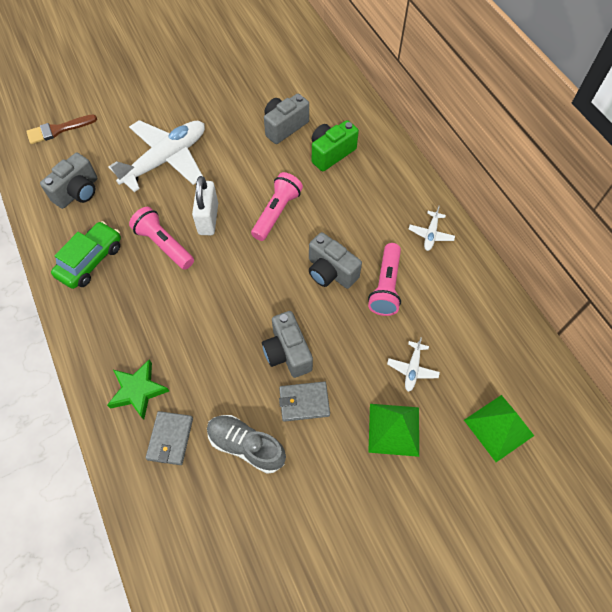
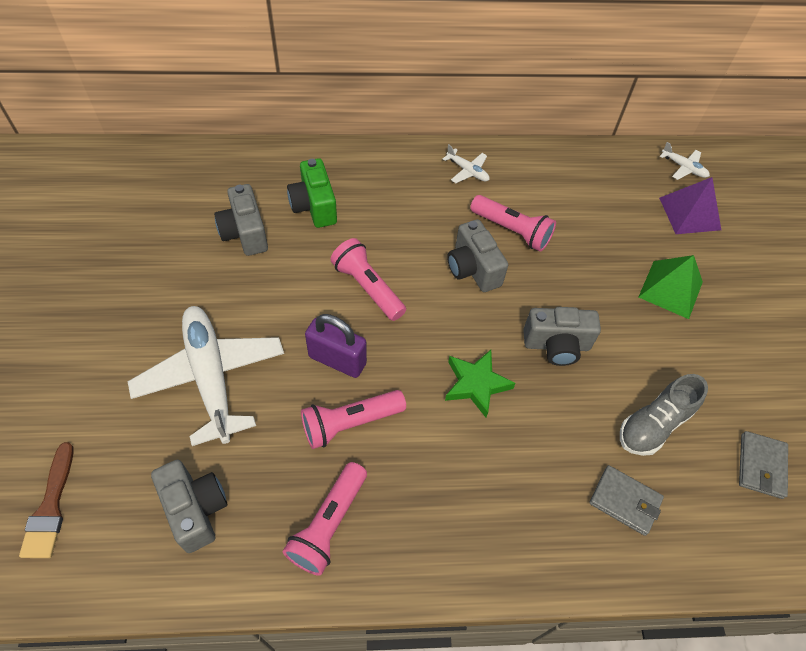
camera: 70 degrees left, 5 degrees down
green car [51,221,121,289] -> pink flashlight [283,462,367,576]
green star [107,360,169,420] -> green star moved to [445,350,516,417]
white padlock [192,176,218,235] -> purple padlock [305,314,367,378]
grey wallet [279,381,330,422] -> grey wallet moved to [739,431,788,499]
grey camera [309,232,362,289] -> grey camera turned 90 degrees clockwise [447,219,508,292]
white plane [387,337,440,392] -> white plane moved to [659,142,710,180]
green pyramid [464,395,534,462] -> purple pyramid [659,177,721,234]

